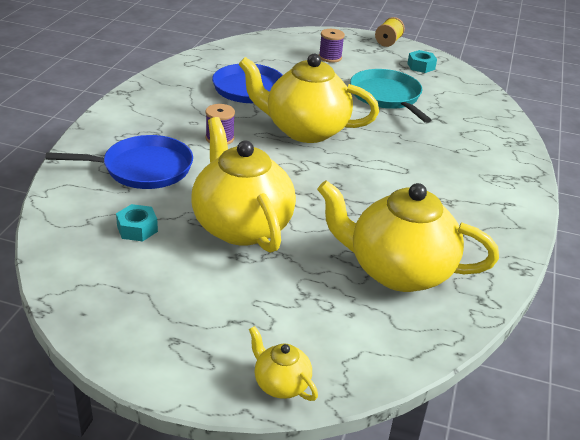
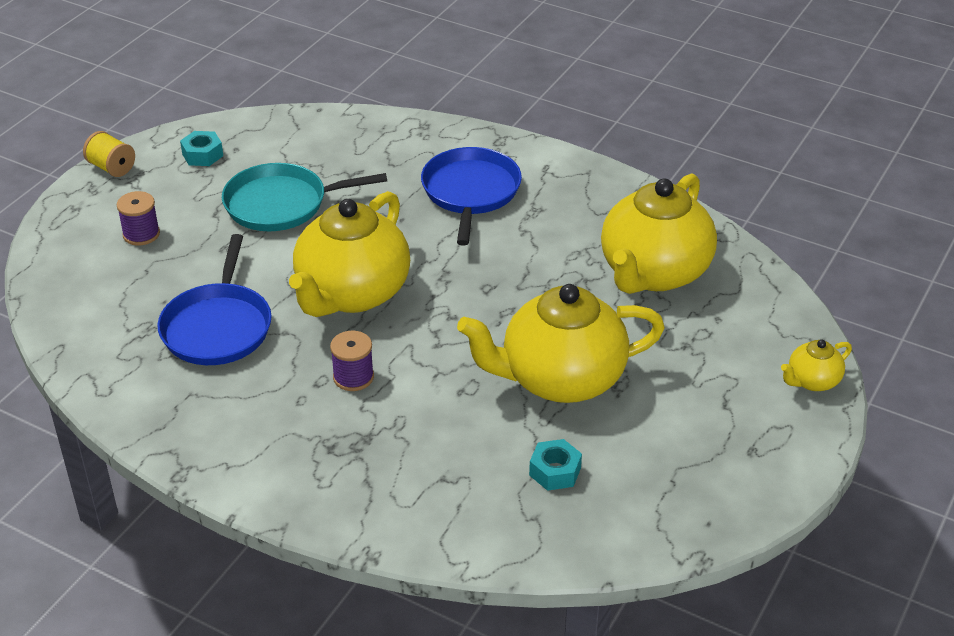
camera: 75 degrees left, 5 degrees up
blue pan [46,135,193,189] -> blue pan moved to [421,147,522,246]

